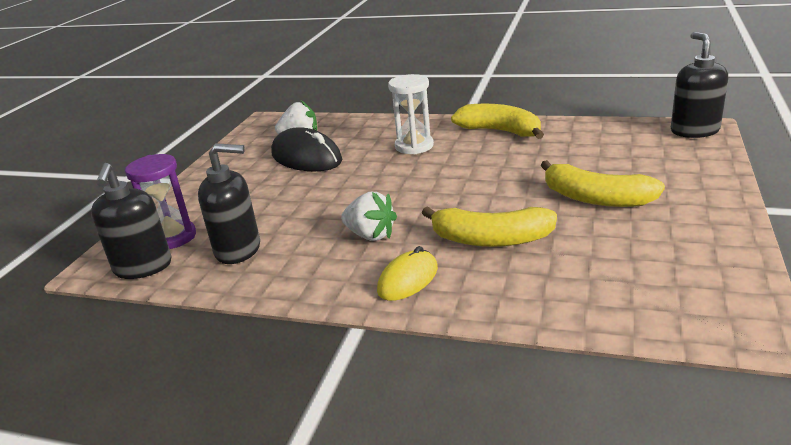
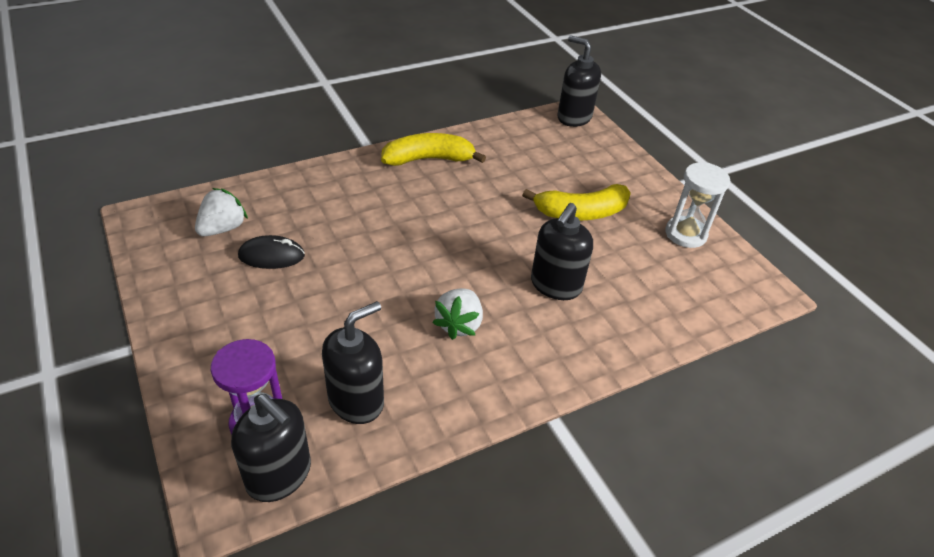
camera: 50 degrees left, 15 degrees up
black mouse [271,127,342,171] -> black mouse [238,235,305,269], size x0.62
white strawberry [341,192,397,241] -> white strawberry turned 120 degrees clockwise [432,288,483,340]
yellow mouse [377,246,438,301] -> none
white hourglass [388,74,434,154] -> white hourglass moved to [665,162,730,248]
yellow banana [422,206,557,247] -> black soap dispenser [531,203,593,300]

